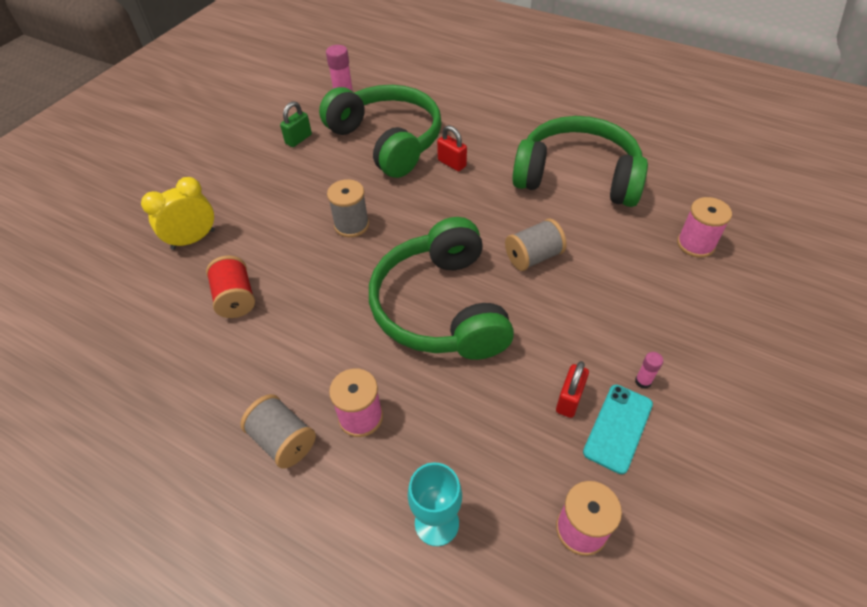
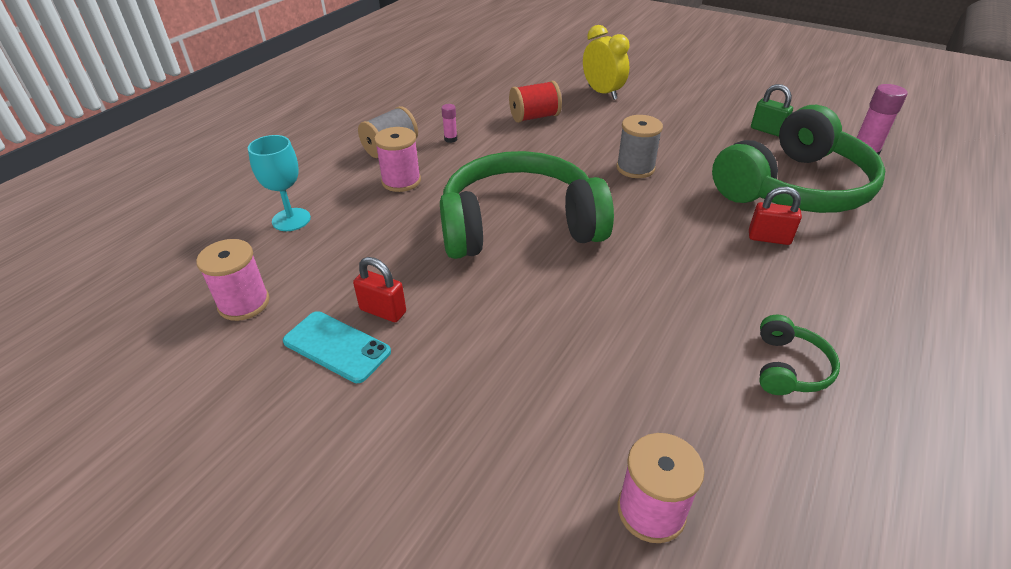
camera: 90 degrees right, 10 degrees down
red padlock [437,125,467,171] -> red padlock turned 60 degrees clockwise [749,187,802,245]
grey spool [505,219,567,271] -> none
green headphones [512,116,648,207] -> green headphones [760,315,840,395], size x0.41
pink glue stick [635,352,663,389] -> pink glue stick moved to [441,104,457,143]

